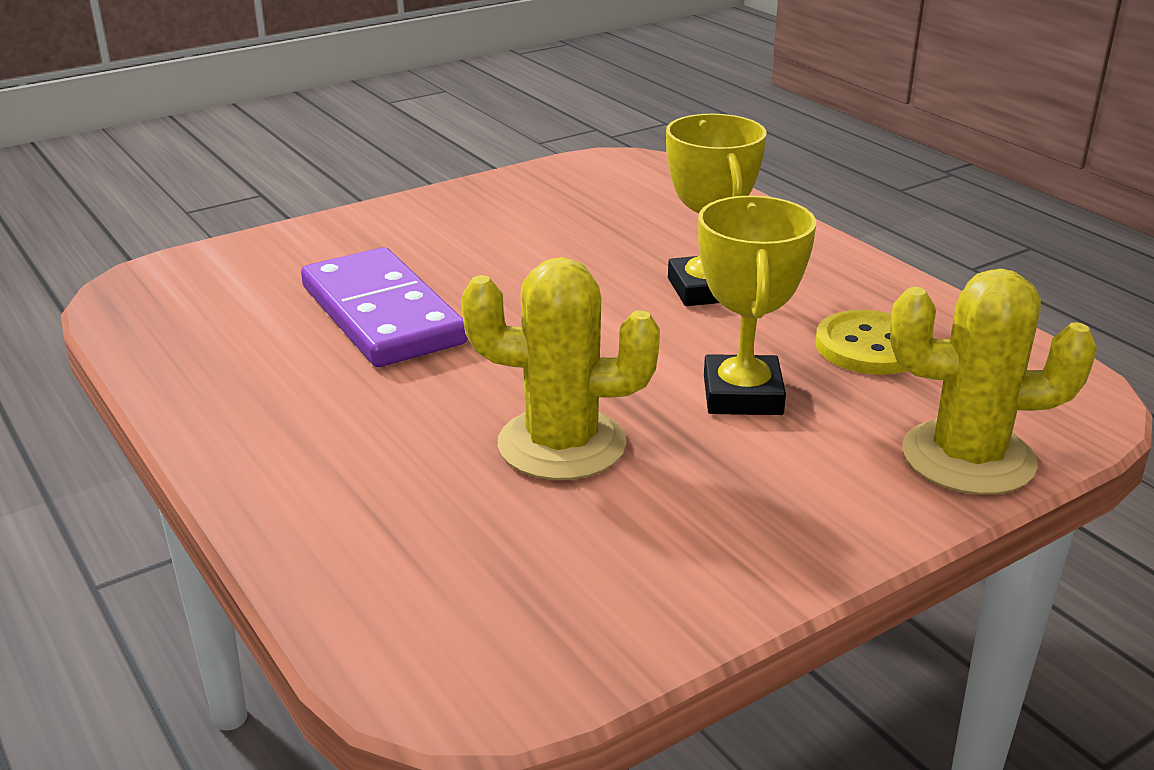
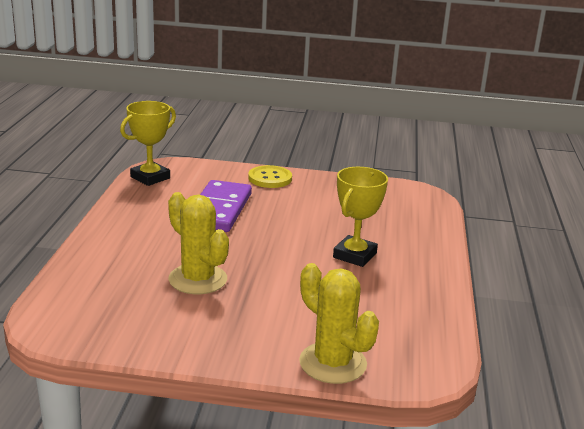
camera: 40 degrees right, 5 degrees down
yellow trophy [698,196,816,415] -> yellow trophy moved to [120,101,176,186]
yellow button [815,310,907,375] -> yellow button moved to [248,165,292,188]

